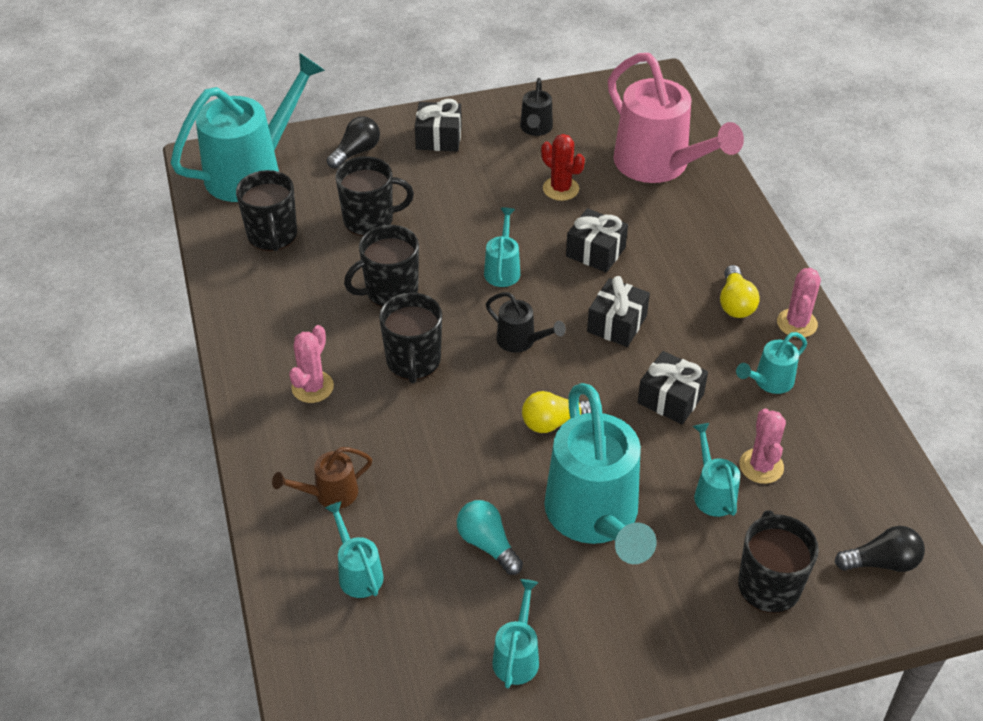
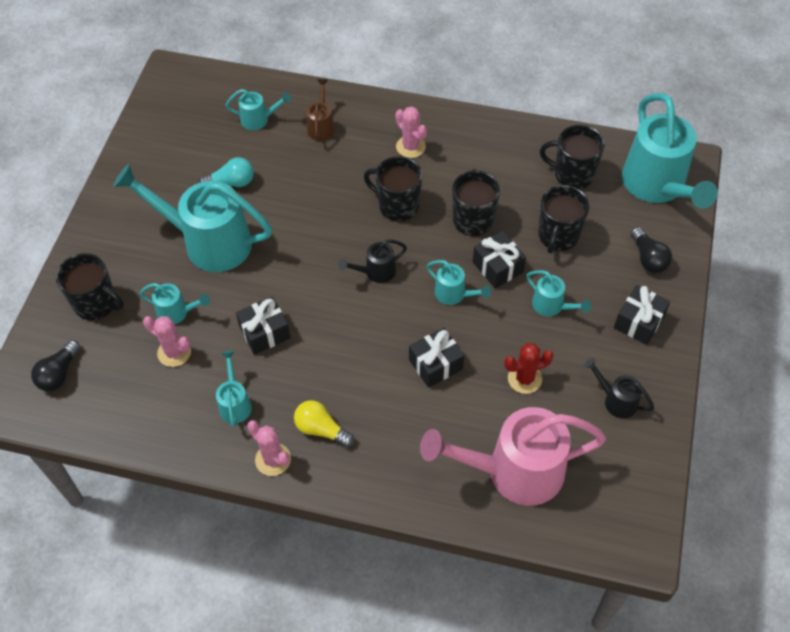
camera: 120 degrees right, 10 degrees up
turquoise watering can [492,579,539,688] -> turquoise watering can moved to [526,270,591,316]
yellow light bulb [522,391,591,433] -> none
black gift [587,276,650,347] -> black gift moved to [473,231,526,288]

